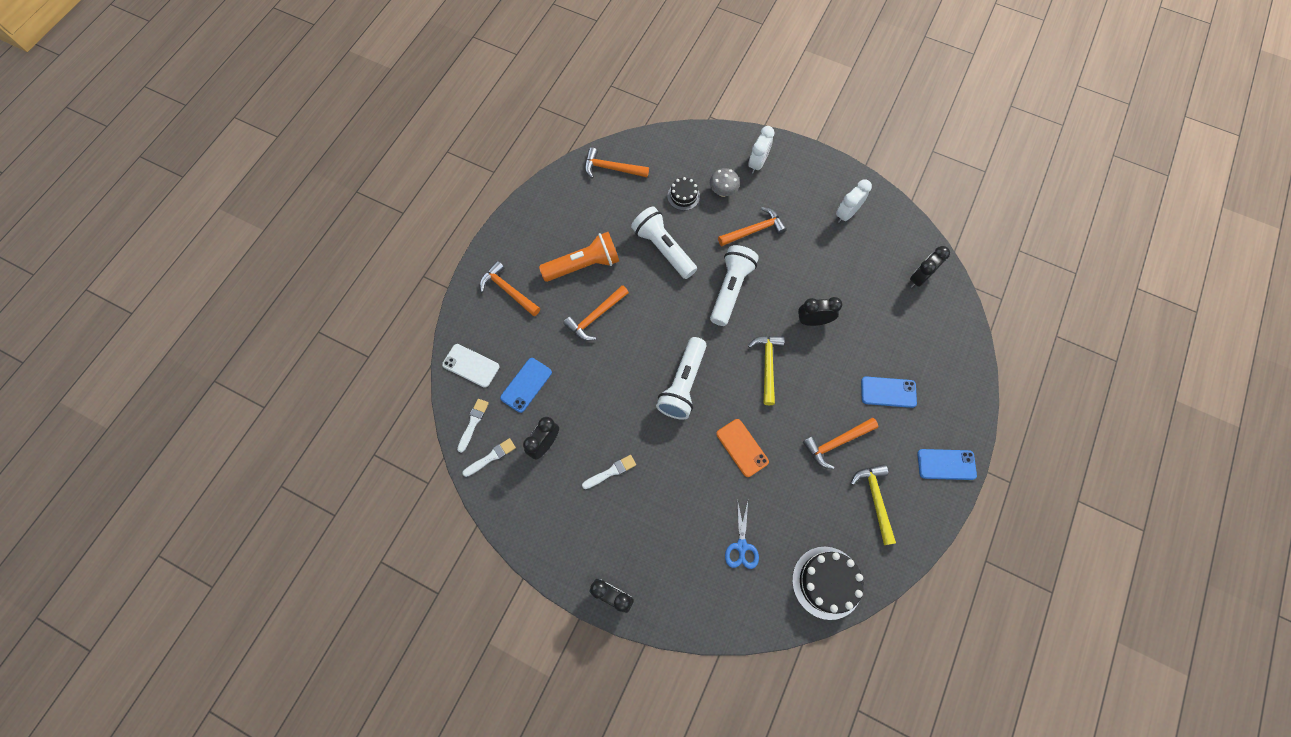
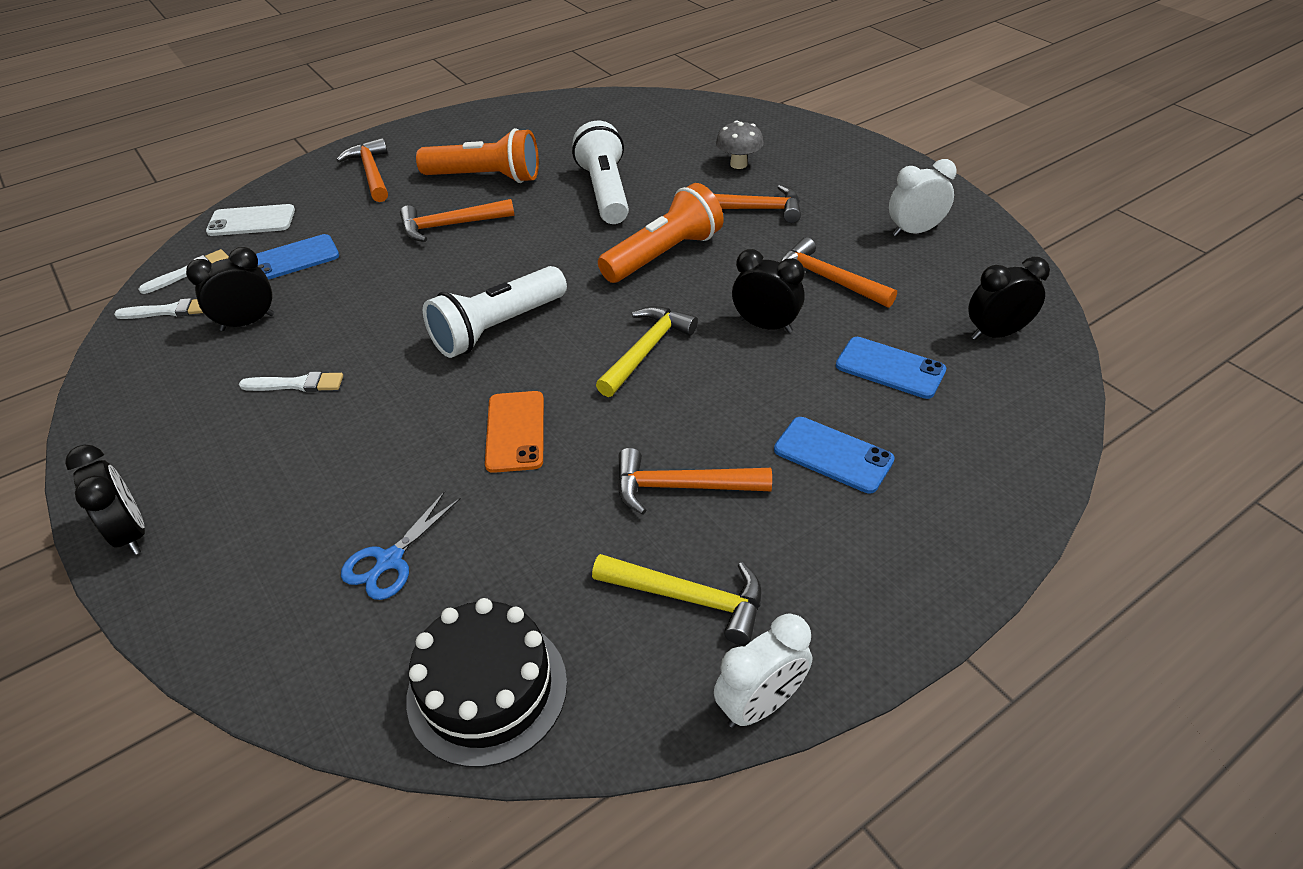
camera: 30 degrees right, 25 degrees down
white phone [442,344,500,388] -> white phone turned 60 degrees counterclockwise [206,204,295,236]
orange hammer [585,147,649,178] -> orange hammer moved to [780,237,897,308]
black cake [667,177,700,210] -> none
white flashlight [710,245,759,326] -> orange flashlight [598,183,724,283]
white clock [748,126,774,174] -> white clock moved to [714,614,812,728]
yellow hammer [851,464,896,545] -> yellow hammer turned 90 degrees clockwise [592,554,762,645]
blue phone [917,449,977,480] -> blue phone moved to [836,337,946,399]

